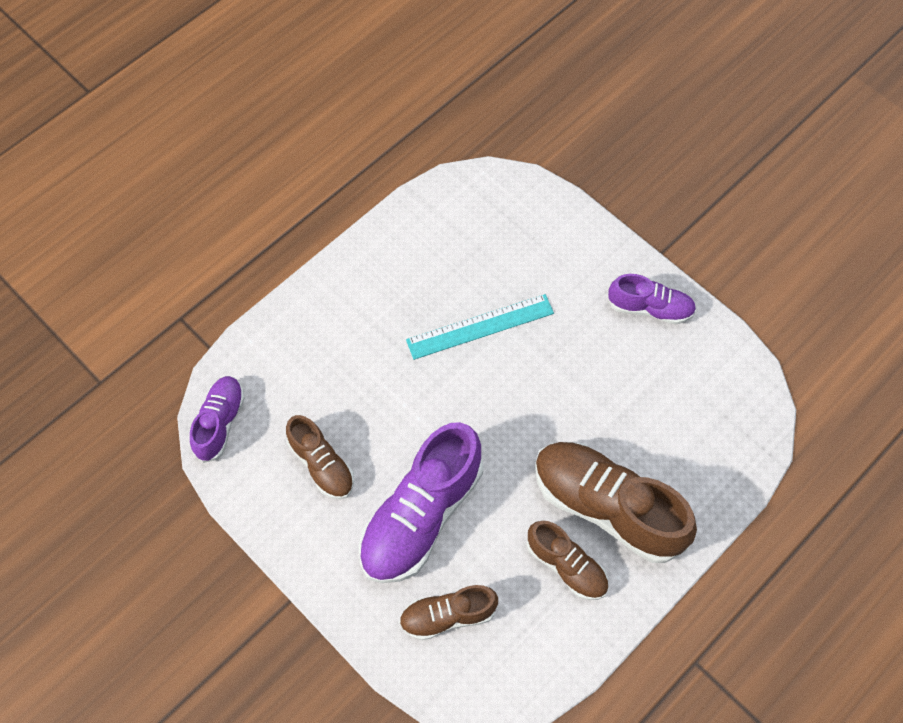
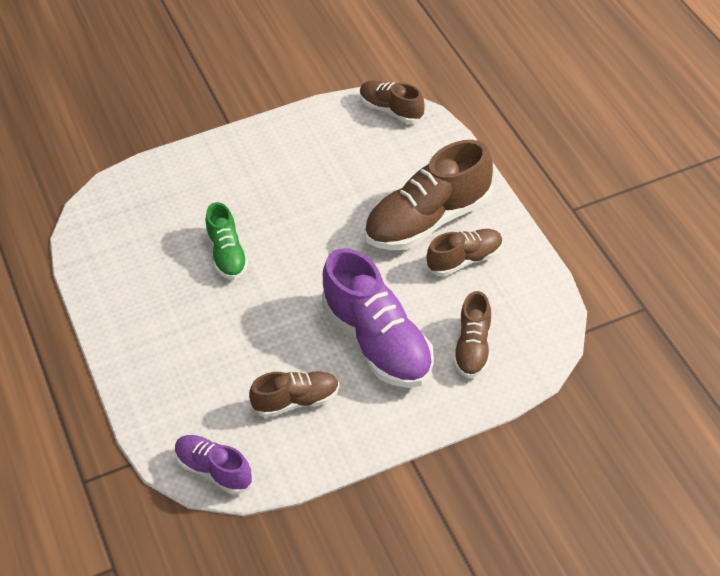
camera: 65 degrees left, 15 degrees down
turquoise ruler [406,294,554,360] -> green shoe [206,202,249,280]
purple shoe [607,274,696,324] -> none
none -> brown shoe [360,80,425,123]

